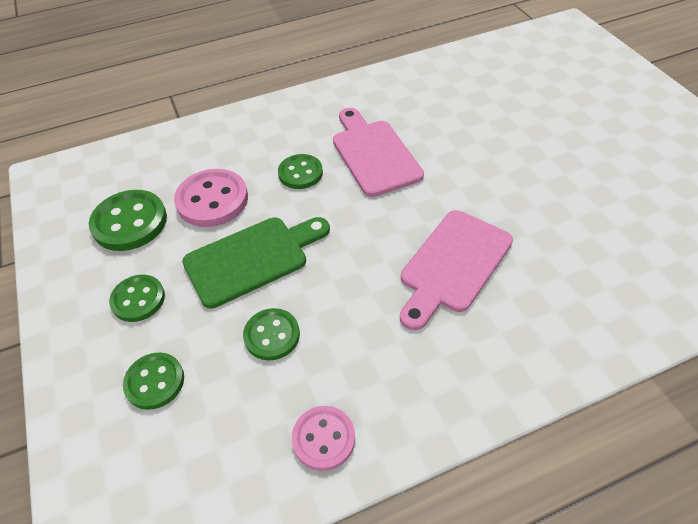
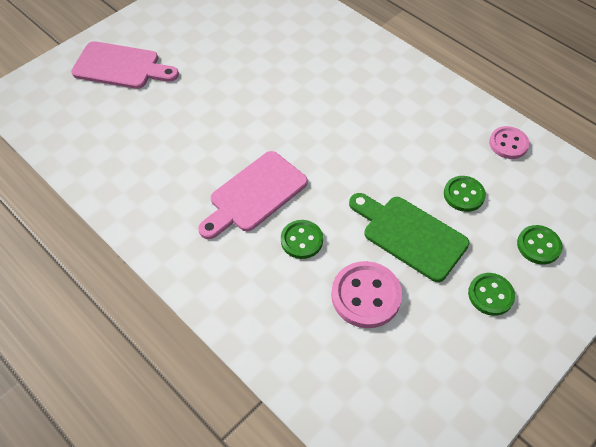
camera: 115 degrees left, 5 degrees up
green button [89,190,167,251] -> none
pink cutting board [400,210,513,330] -> pink cutting board moved to [71,41,179,89]

